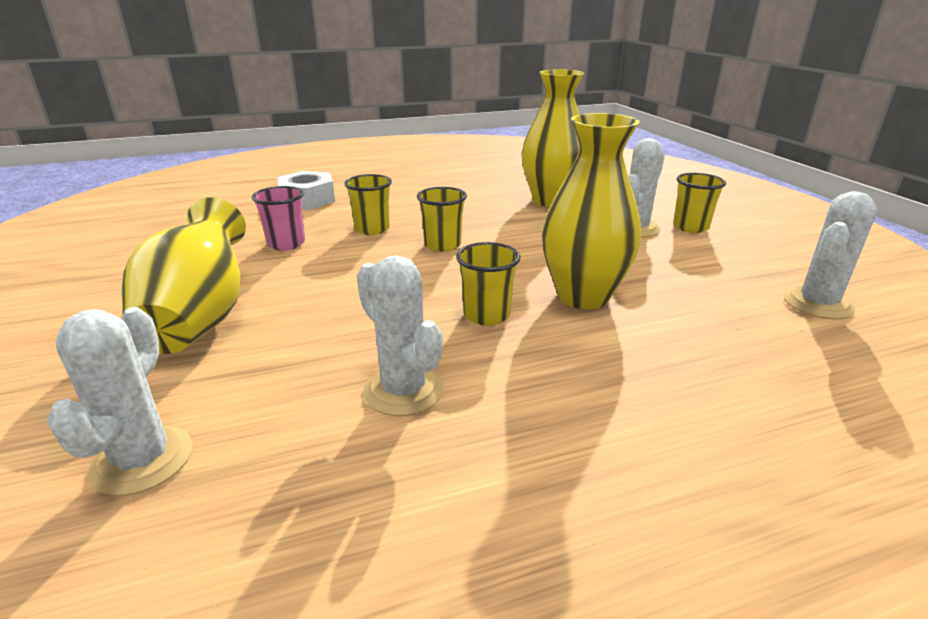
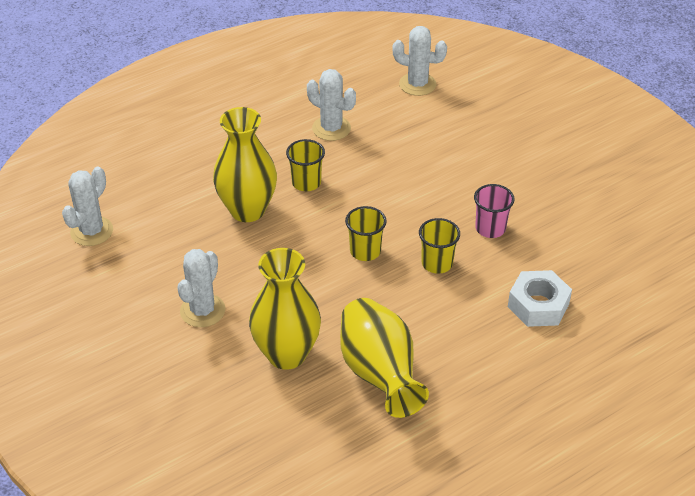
camera: 165 degrees right, 15 degrees up
white cactus [47,307,192,496] -> white cactus turned 60 degrees counterclockwise [393,26,447,96]
yellow vase [122,197,246,354] -> yellow vase moved to [340,298,429,418]
yellow cup [673,173,726,233] -> none

